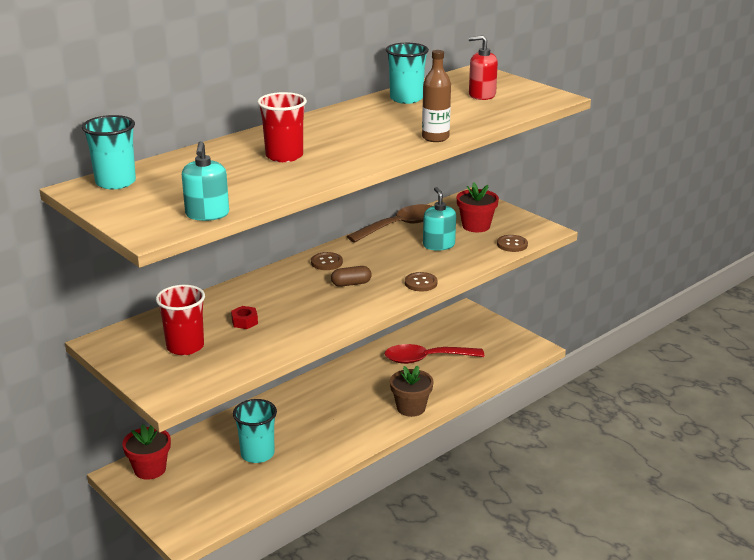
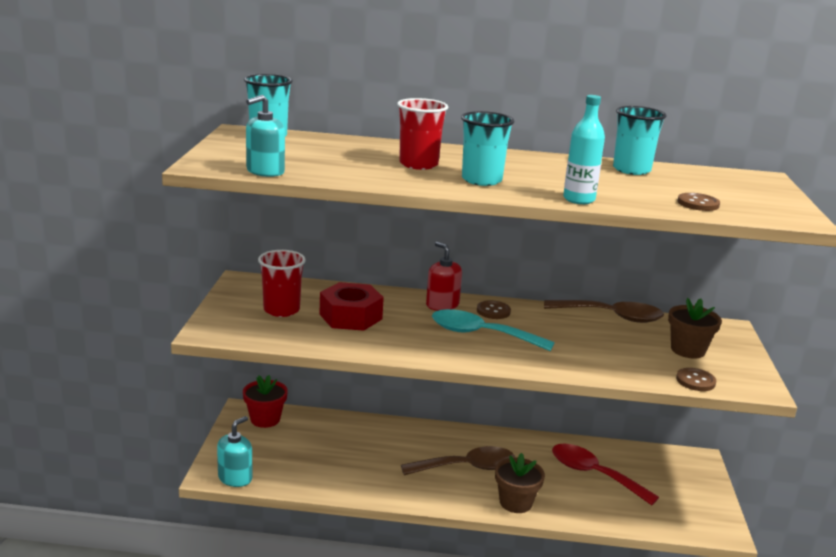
camera: 45 degrees right, 5 degrees down
red nut [231,306,258,329] -> red nut [319,282,384,331], size x2.23
turquoise cup [233,399,277,463] -> turquoise cup moved to [461,111,515,186]
brown capsule [331,266,372,287] -> turquoise spoon [432,309,555,351]
brown button [405,272,438,292] -> brown button moved to [678,193,720,211]
brown bottle [422,50,451,142] -> turquoise bottle [563,95,605,204]
turquoise soap dispenser [423,187,456,251] -> turquoise soap dispenser moved to [217,416,253,487]
red flower pot [457,183,499,232] -> brown flower pot [668,298,722,359]
red soap dispenser [469,35,498,100] -> red soap dispenser moved to [426,242,462,311]
none -> brown spoon [401,446,515,475]

